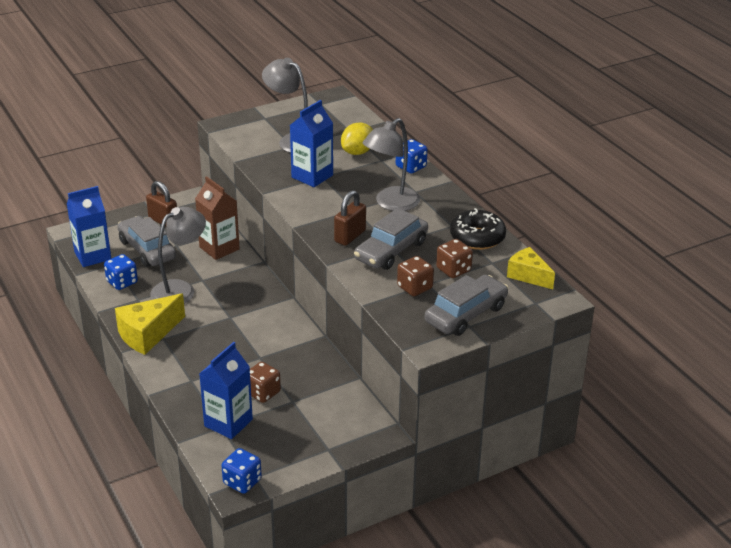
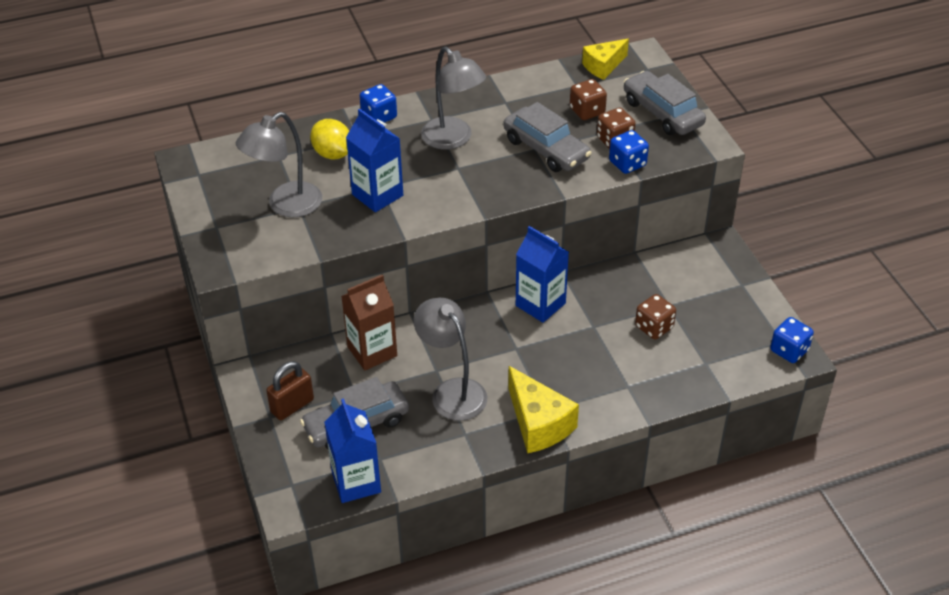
camera: 80 degrees left, 10 degrees up
blue dice [104,254,138,290] -> blue dice moved to [609,130,649,174]
blue carton [199,342,253,439] -> blue carton moved to [516,226,569,323]
brown padlock [334,190,366,246] -> none
black donut [450,208,506,250] -> none

